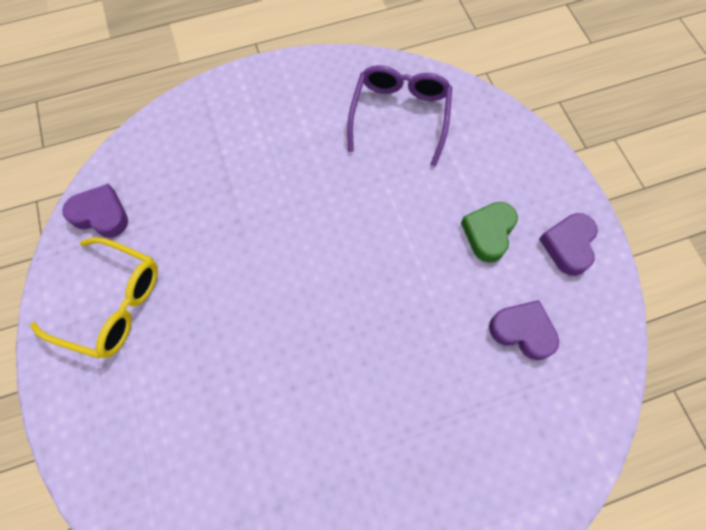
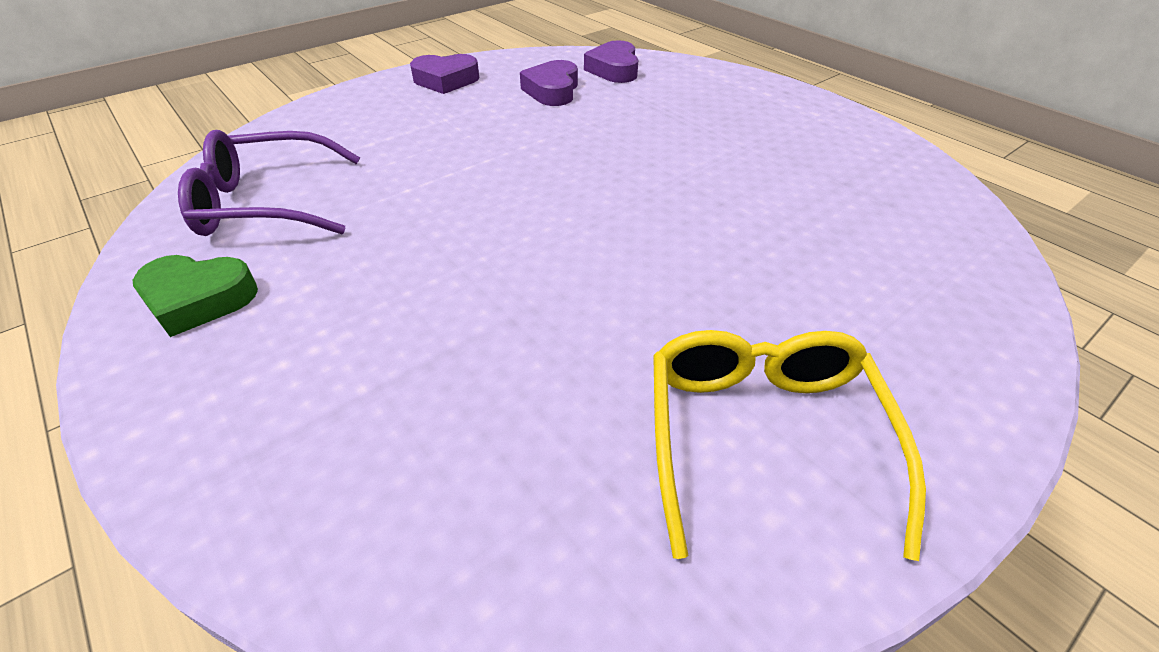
camera: 110 degrees left, 25 degrees down
purple heart [62,184,128,238] -> purple heart moved to [584,40,639,83]
green heart [461,202,518,263] -> green heart moved to [133,255,258,337]

